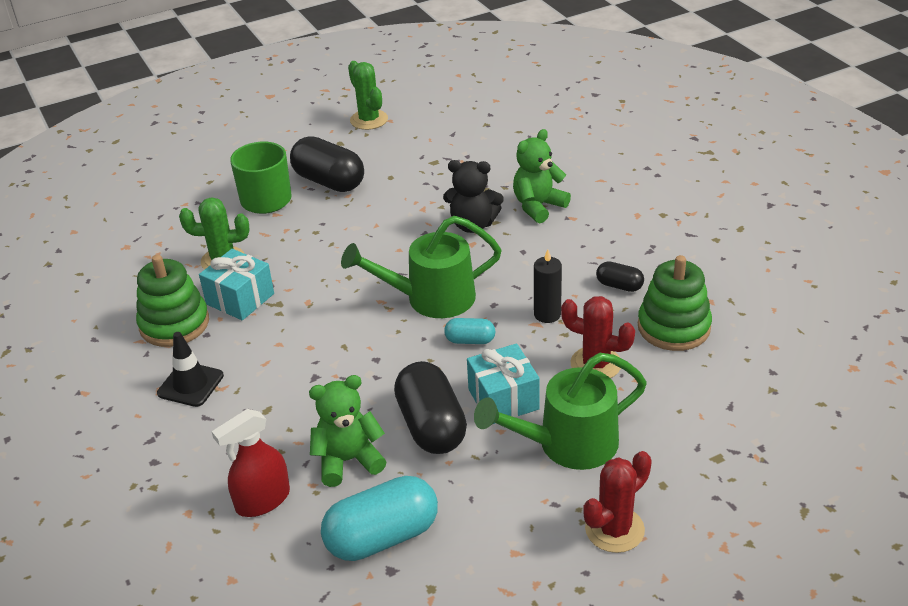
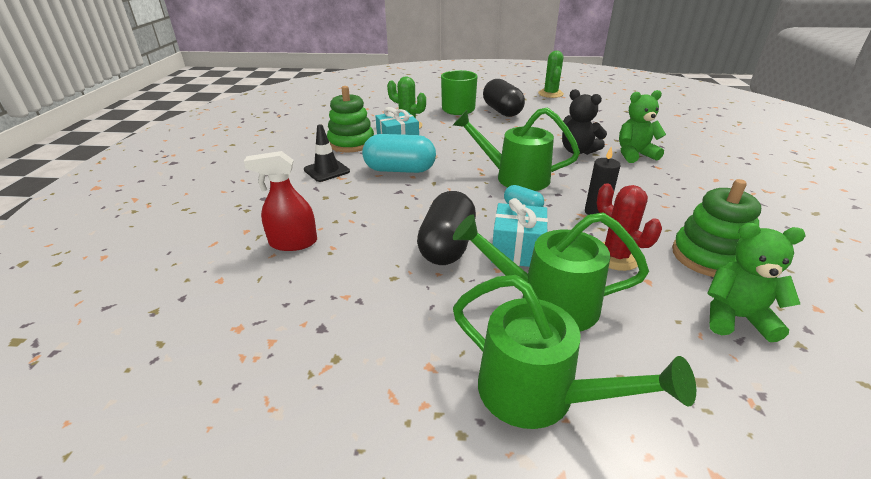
camera: 30 degrees right, 5 degrees down
green teddy bear [309,375,386,487] -> green teddy bear moved to [708,223,806,342]
turquoise capsule [321,476,438,561] -> turquoise capsule moved to [362,134,436,173]
red cactus [583,451,652,553] -> green watering can [453,275,696,429]
black capsule [596,261,644,292] -> none

